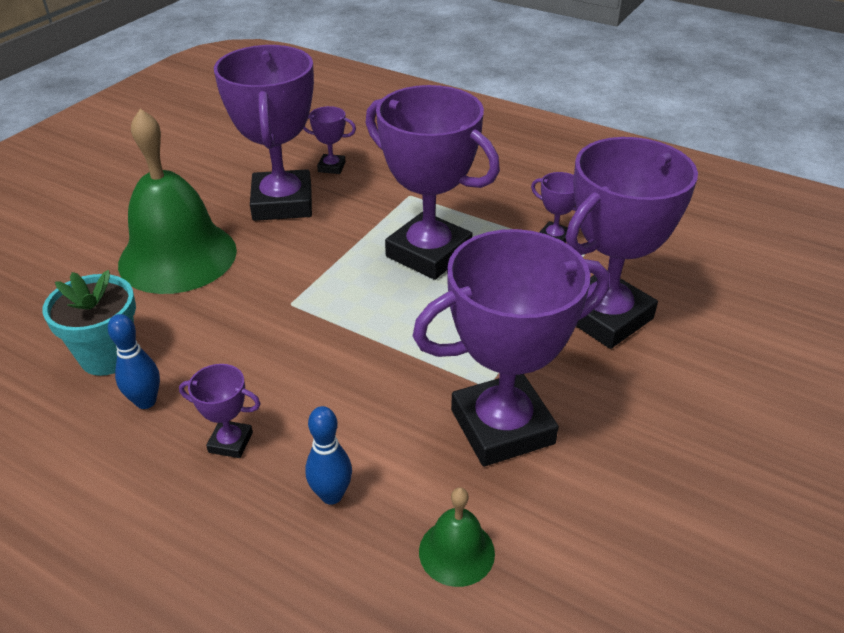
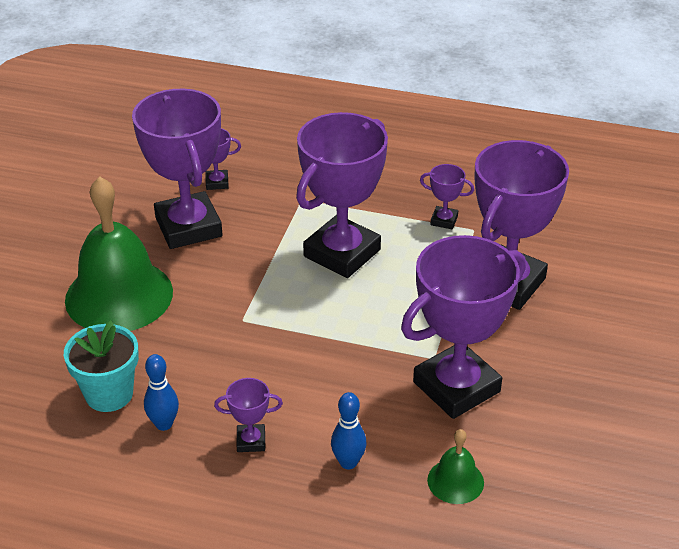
camera: 15 degrees left, 0 degrees up
purple trophy [365,85,500,280] -> purple trophy turned 75 degrees counterclockwise [296,112,388,278]

